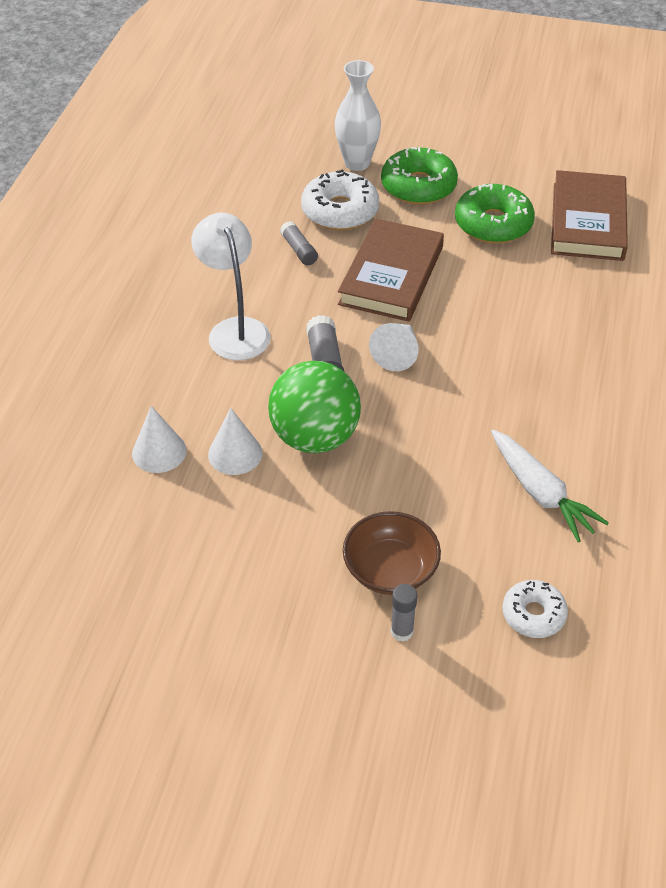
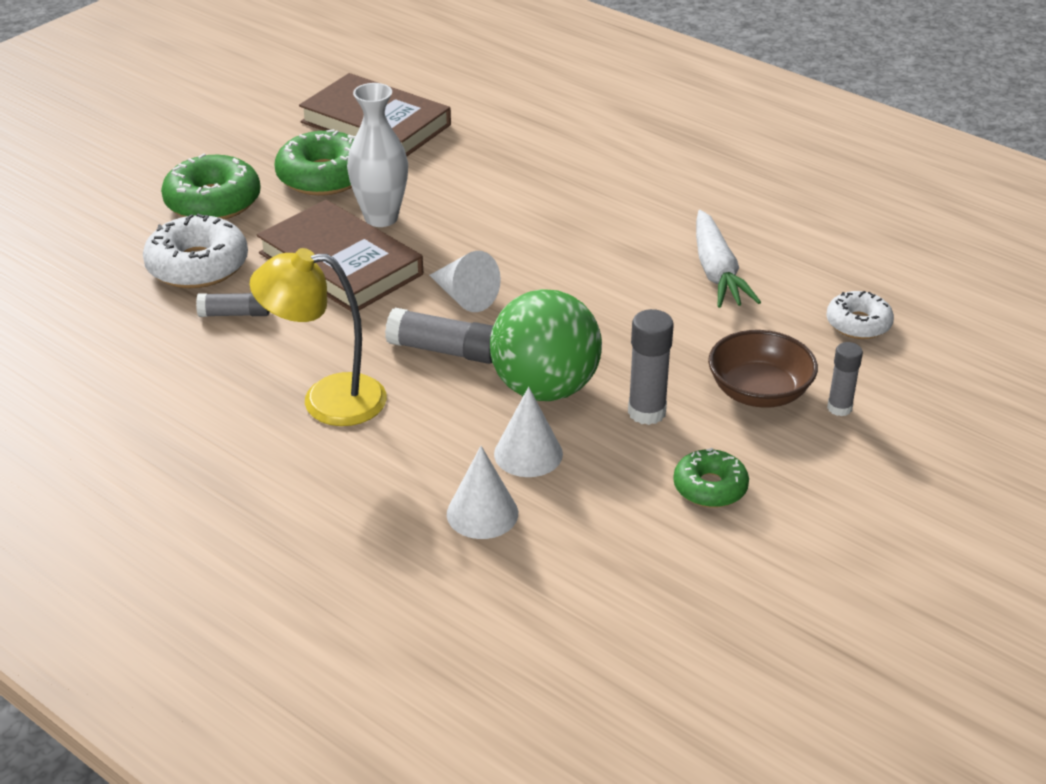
camera: 65 degrees left, 10 degrees down
white lamp [191,212,271,360] -> yellow lamp [250,248,387,426]
white vase [335,60,381,171] -> white vase moved to [347,83,408,227]
white carrot [491,430,609,542] -> white carrot turned 90 degrees clockwise [696,210,761,308]
none -> grey glue stick [628,309,674,425]
none -> green donut [673,447,749,508]

